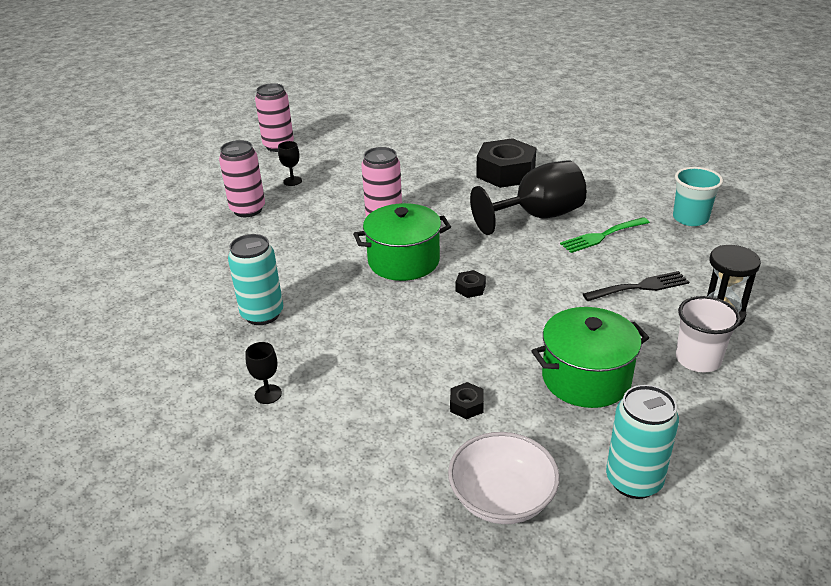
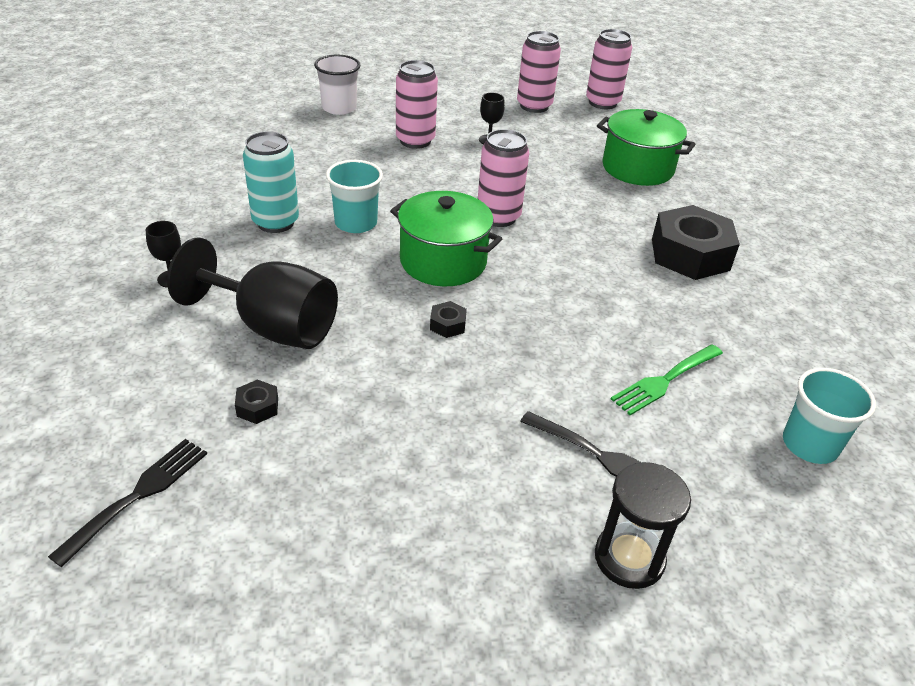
camera: 45 degrees right, 5 degrees up
white bowl [448,432,560,524] -> black fork [48,439,207,567]
black goblet [470,160,587,235] -> black goblet moved to [167,237,338,349]
green pot [531,307,649,408] -> green pot moved to [597,109,695,186]
green fork [560,217,650,253] -> green fork turned 60 degrees counterclockwise [611,344,723,416]
turquoise can [606,385,679,499] -> none
white cup [676,296,741,372] -> white cup moved to [314,55,360,115]
none -> turquoise cup [326,160,383,233]
none -> pink can [586,29,632,109]

